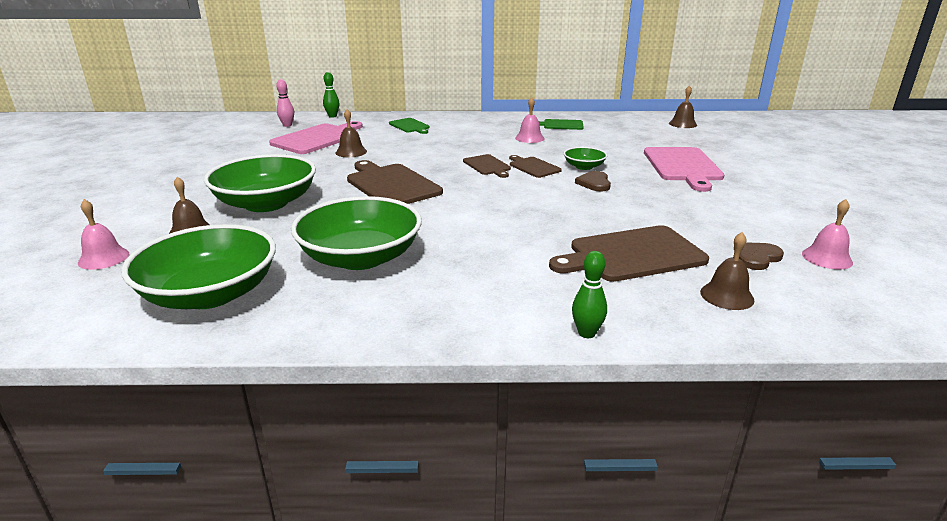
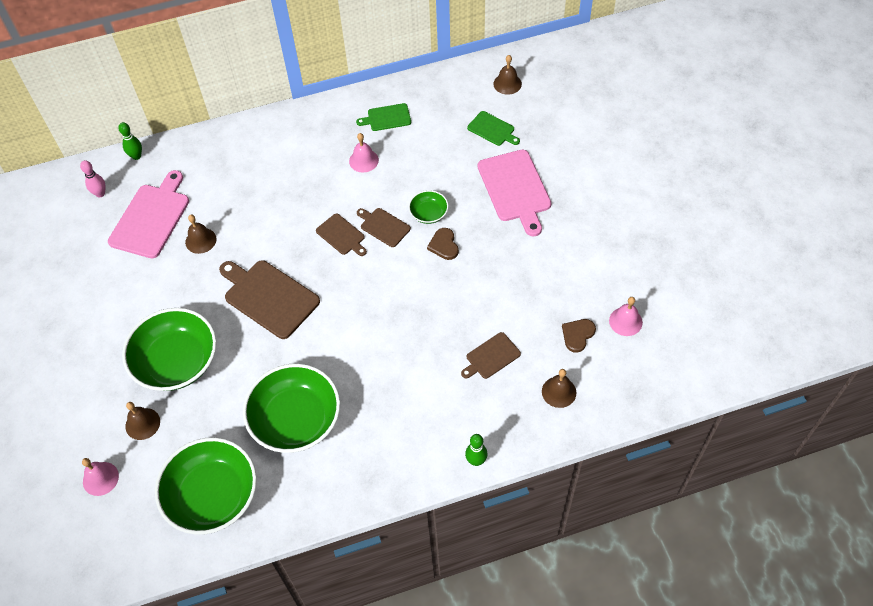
camera: 15 degrees left, 30 degrees up
green cutting board [389,118,429,134] -> green cutting board moved to [467,111,520,146]
brown cutting board [549,225,709,282] -> brown cutting board [461,332,521,379], size x0.55

